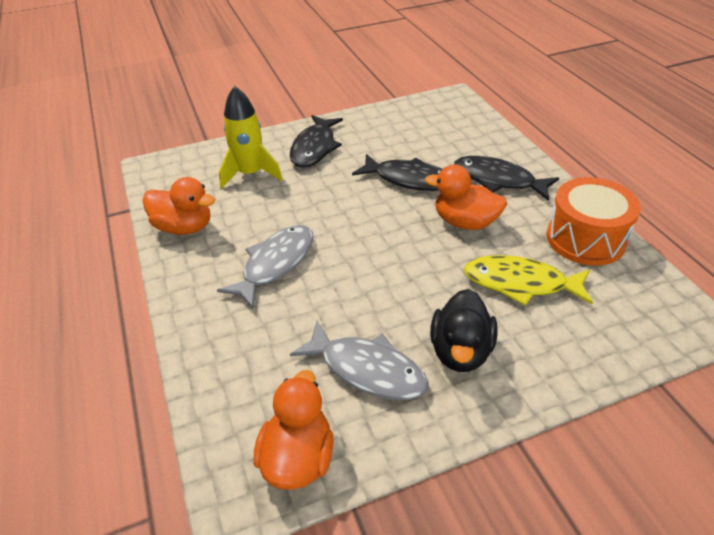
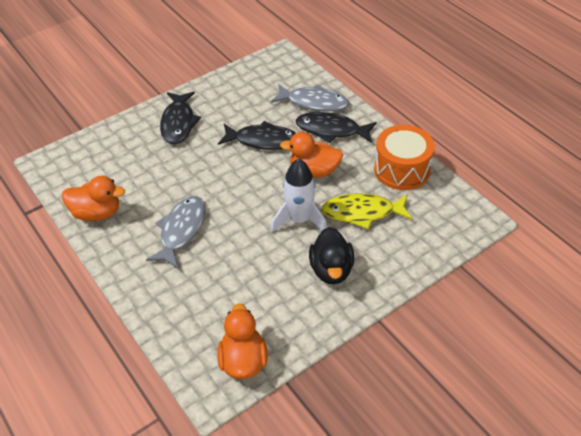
camera: 15 degrees left, 5 degrees up
yellow rocket [219,86,283,189] -> none
grey fish [290,321,429,400] -> grey fish moved to [271,84,349,111]
none -> white rocket [271,159,327,233]

